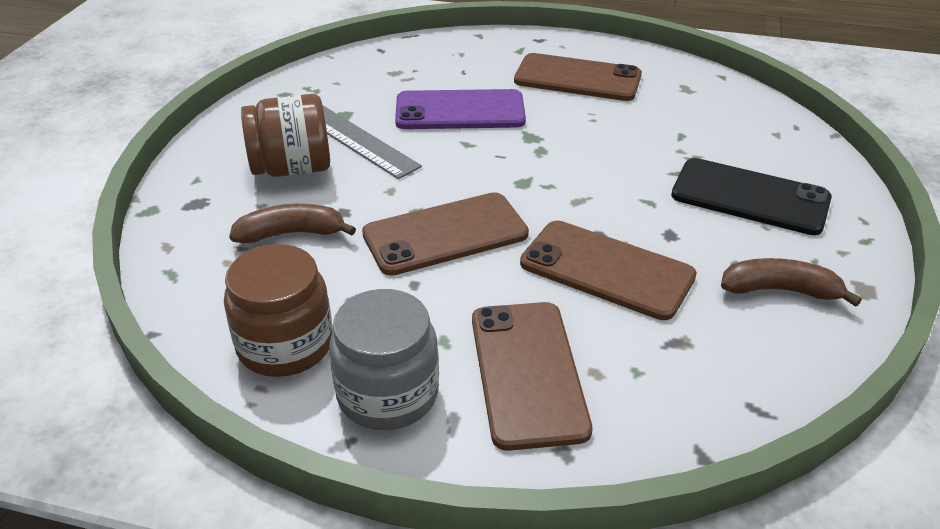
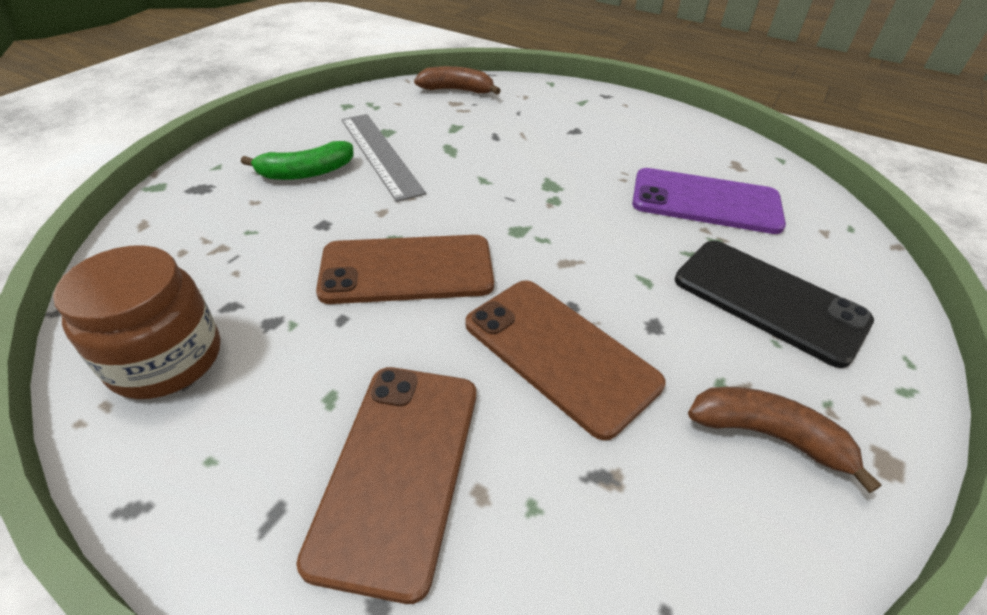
camera: 15 degrees right, 5 degrees up
brown banana [229,204,356,244] -> brown banana moved to [414,66,501,95]
brown jar [241,94,330,177] -> green banana [241,141,354,180]
grey jar [329,289,439,430] -> none
purple phone [395,89,526,129] -> purple phone moved to [632,168,786,234]
brown phone [514,53,642,101] -> none

